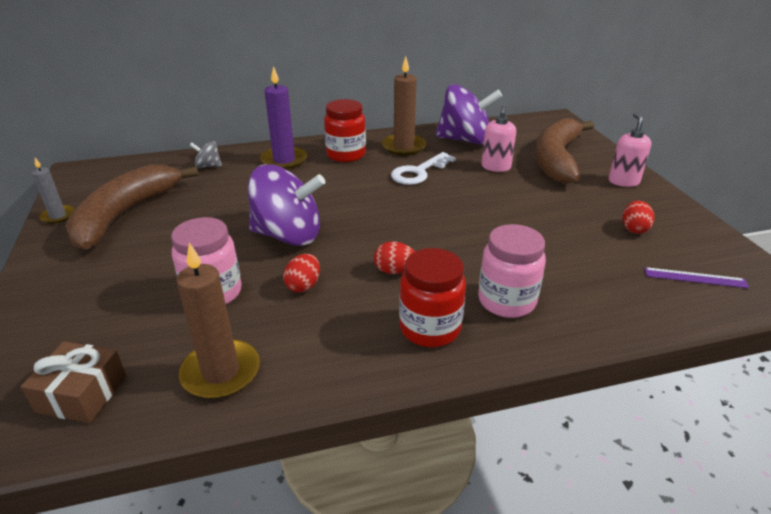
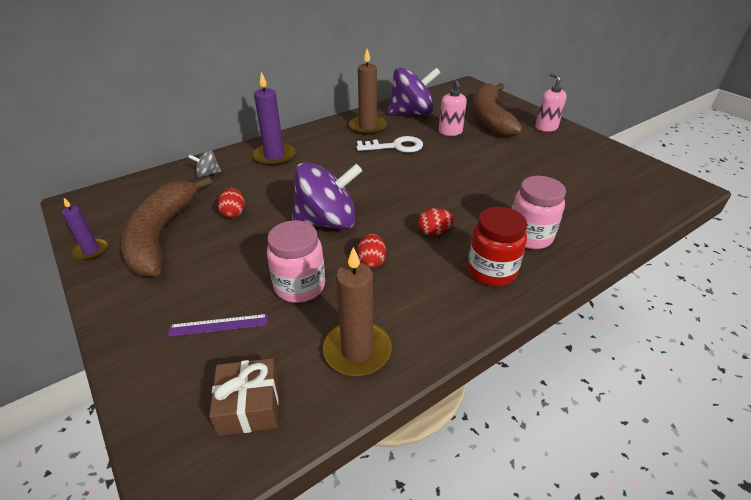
camera: 20 degrees left, 5 degrees up
grey candle [32,158,75,224] -> purple candle [62,198,108,260]
red jar [324,99,366,162] -> none
white key [391,152,456,185] -> white key turned 120 degrees counterclockwise [356,136,423,153]
red egg [622,201,655,234] -> red egg moved to [218,188,245,218]
purple ruler [644,267,749,288] -> purple ruler moved to [168,314,267,337]

